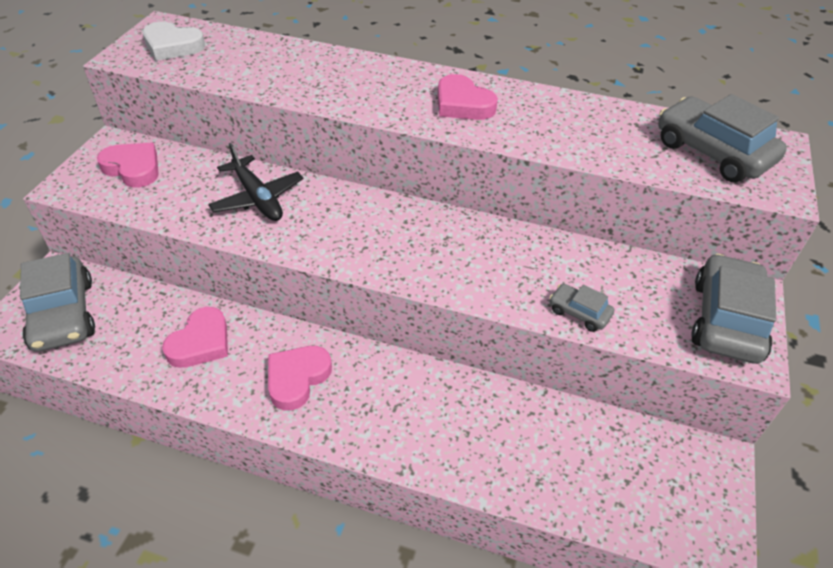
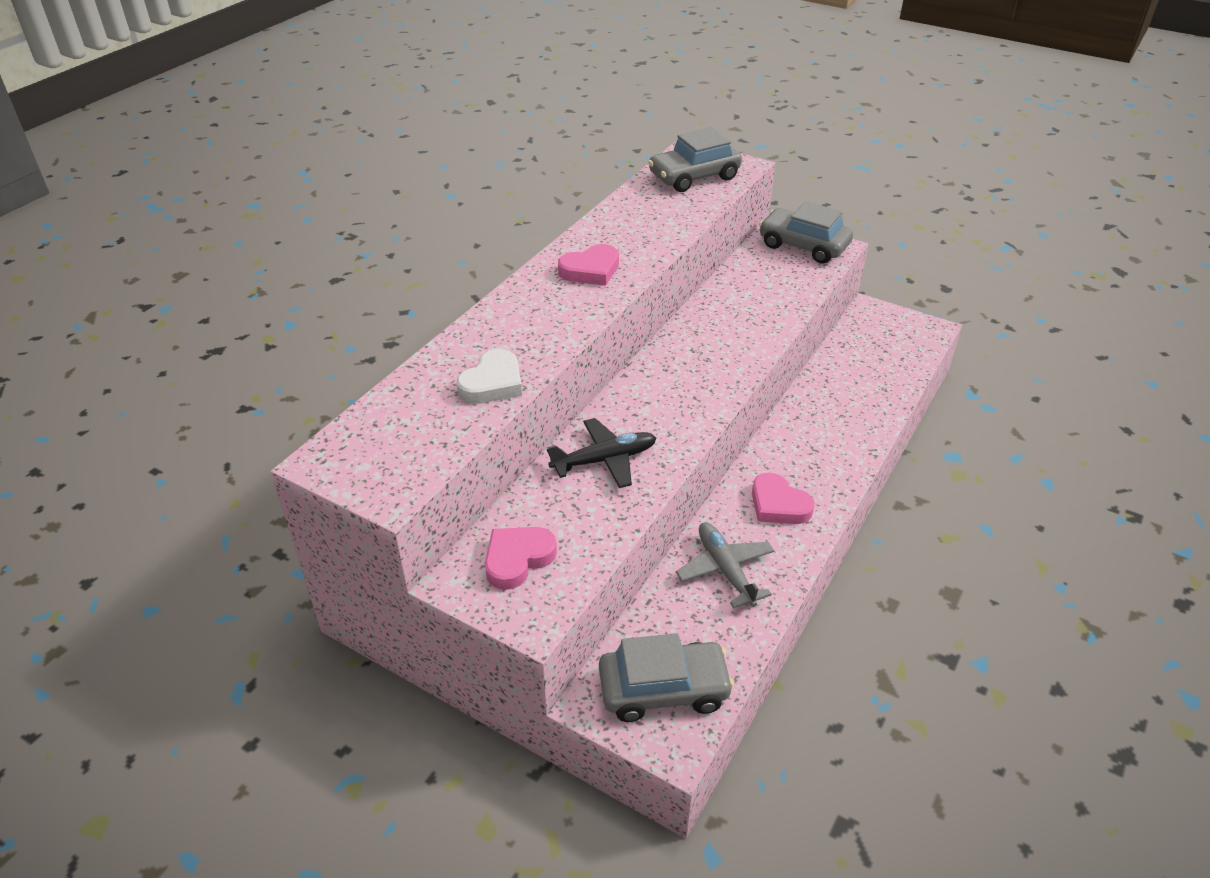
camera: 75 degrees left, 5 degrees down
white heart [142,22,205,61] -> white heart moved to [457,349,522,404]
pink heart [162,307,228,368] -> grey plane [676,522,774,608]
grey car [549,283,614,332] -> none

